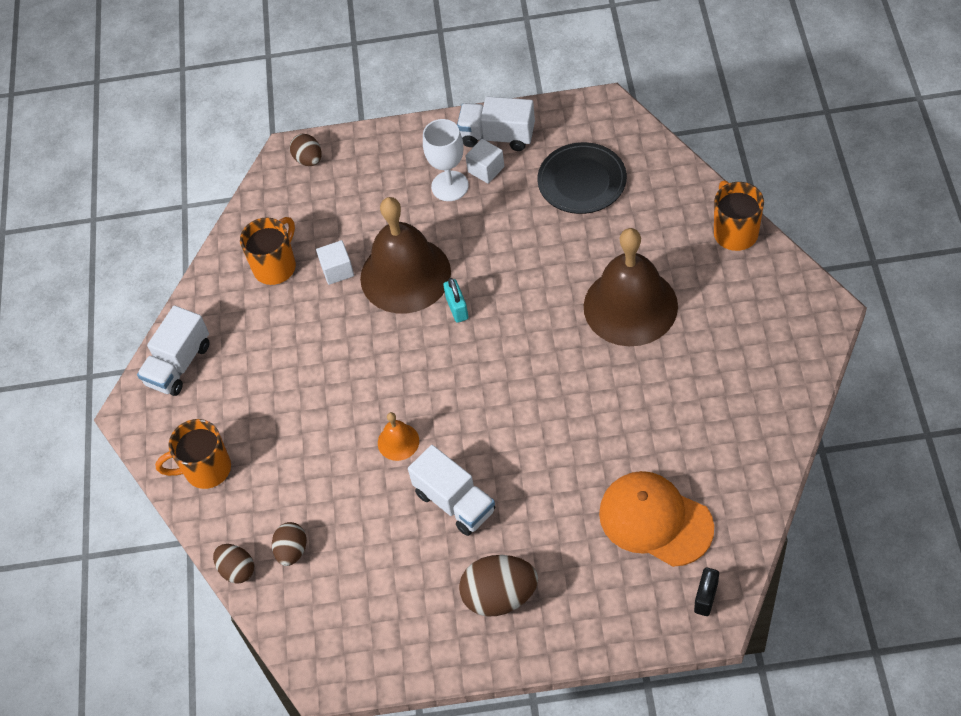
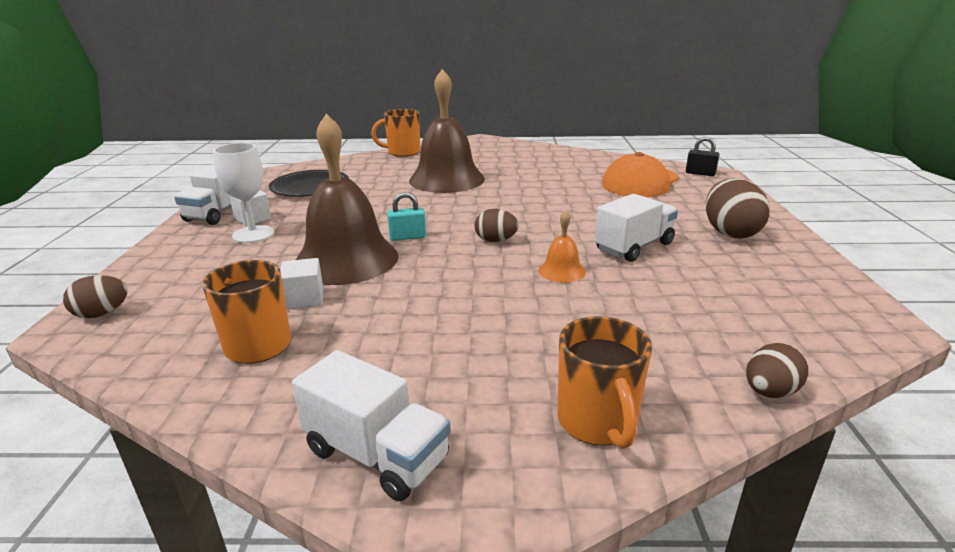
camera: 90 degrees left, 30 degrees down
brown egg [272,522,307,566] -> brown egg moved to [475,209,519,242]

